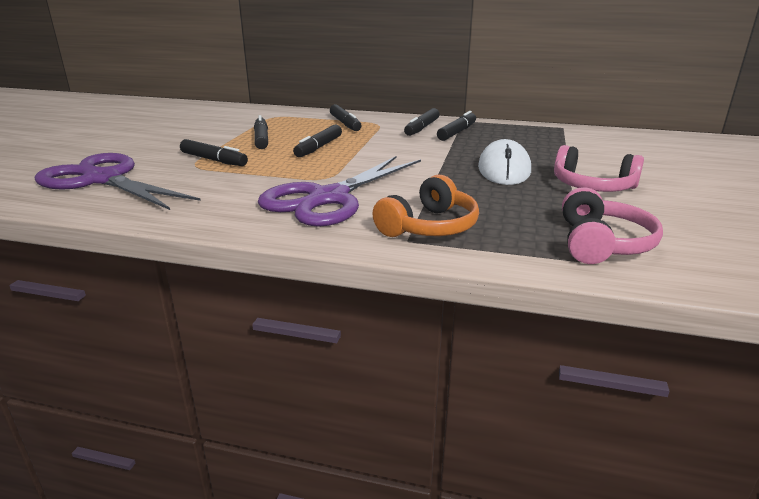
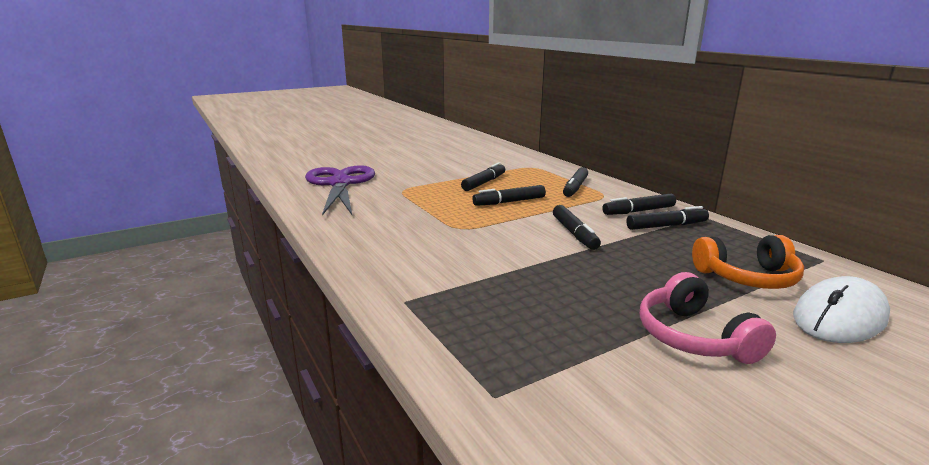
camera: 45 degrees right, 5 degrees down
black marker [180,139,248,166] -> black marker moved to [553,205,601,250]
purple scissors [257,156,421,227] -> none
orange headphones [372,174,479,237] -> orange headphones moved to [692,235,804,289]
white mouse [478,139,531,185] -> white mouse moved to [793,276,890,343]
pink headphones [562,187,663,264] -> none

